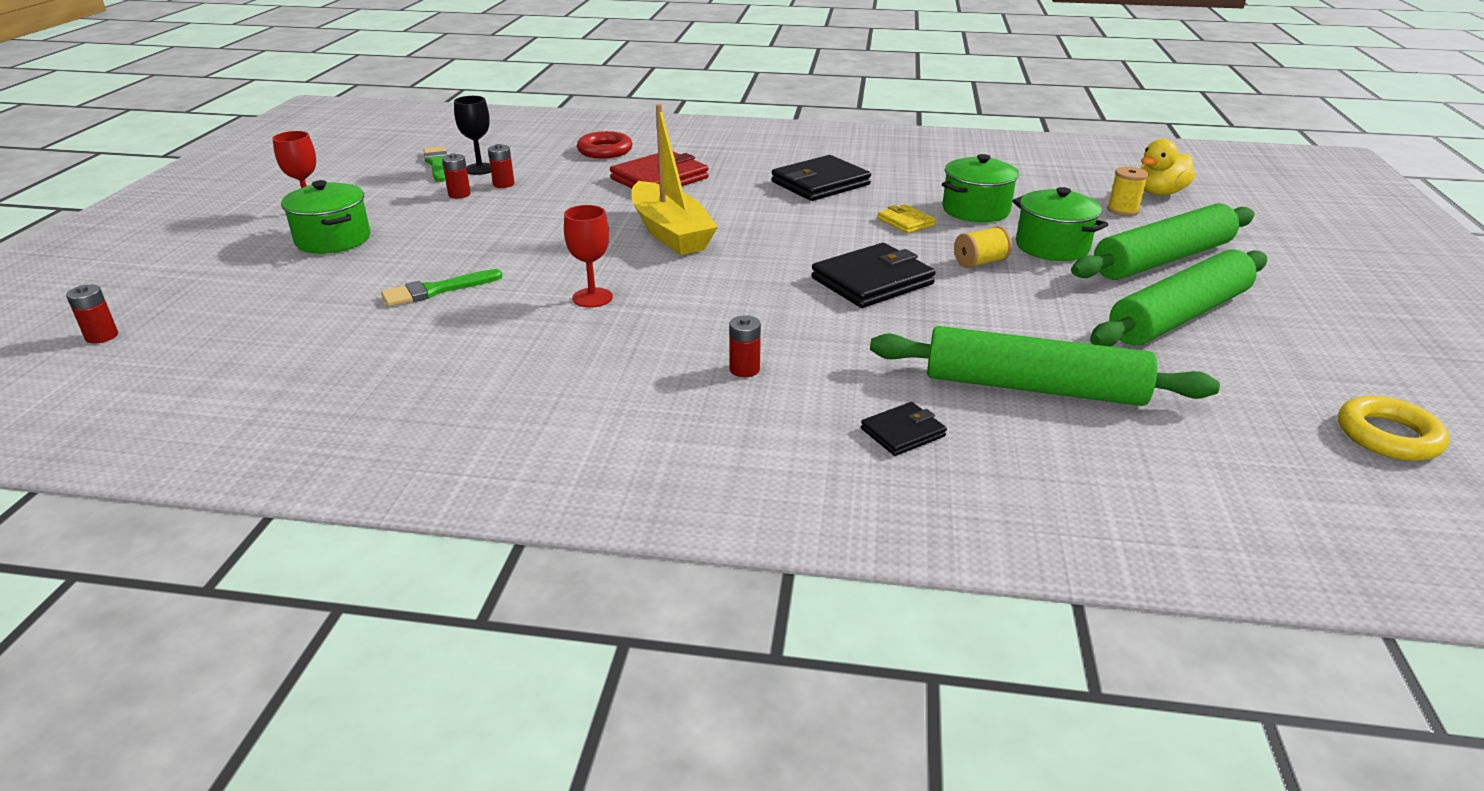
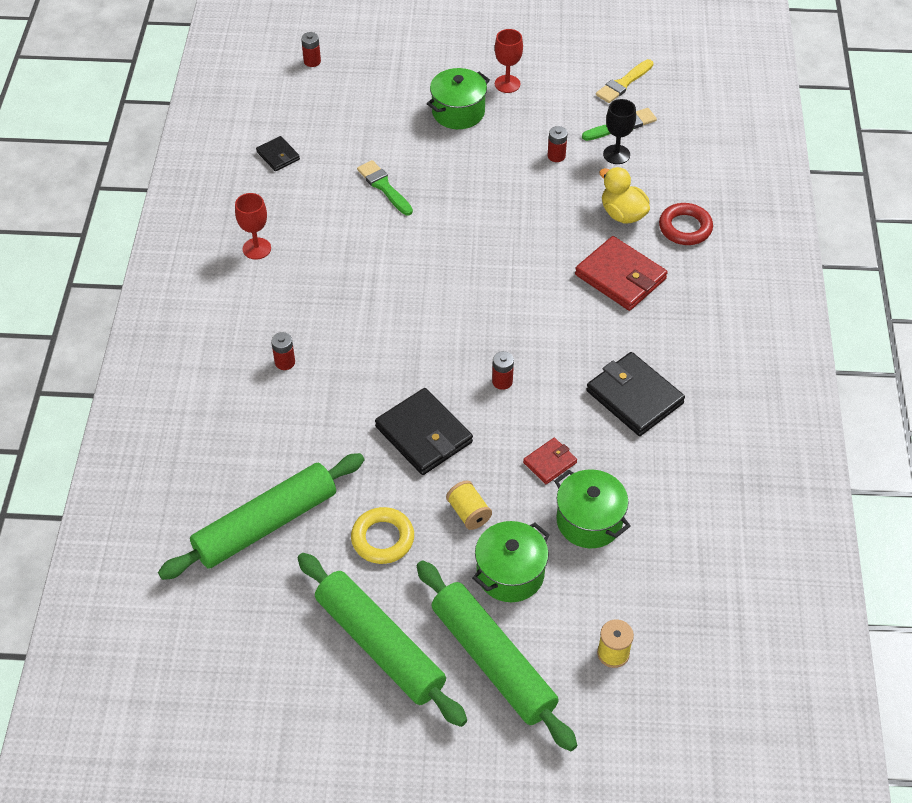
camera: 85 degrees right, 20 degrees up
red battery [488,144,514,188] -> red battery moved to [492,351,514,390]
red goblet [564,205,613,308] -> red goblet moved to [235,193,271,260]
yellow boat [631,104,718,255] -> none
black wallet [861,402,947,456] -> black wallet moved to [256,136,300,171]
green rolling pin [870,326,1220,406] -> green rolling pin turned 45 degrees clockwise [158,453,364,580]
yellow wallet [878,204,936,233] -> red wallet [523,438,577,484]
yellow duck [1140,139,1195,195] -> yellow duck moved to [600,167,650,223]
yellow ring [1338,396,1450,461] -> yellow ring moved to [351,507,414,564]
none -> yellow brush [596,59,653,103]

